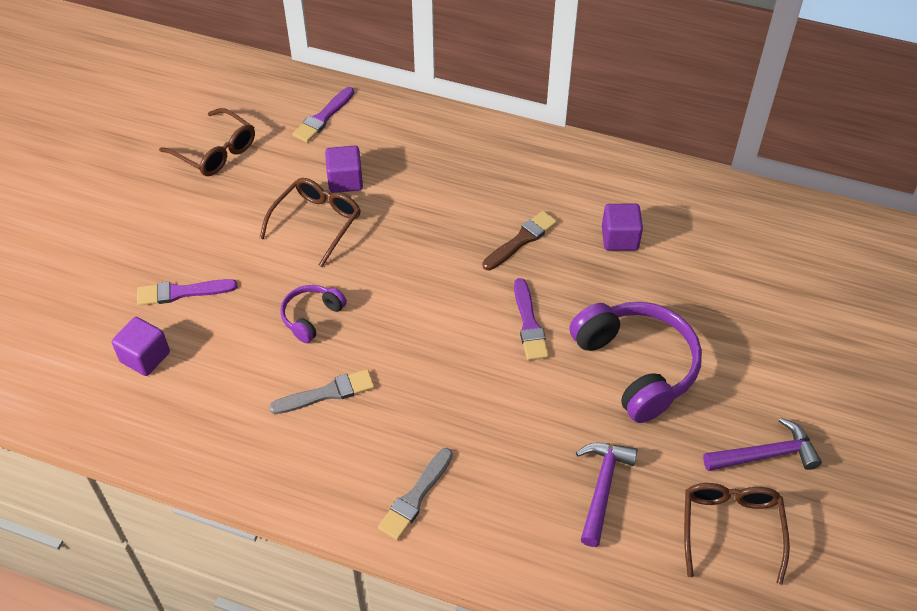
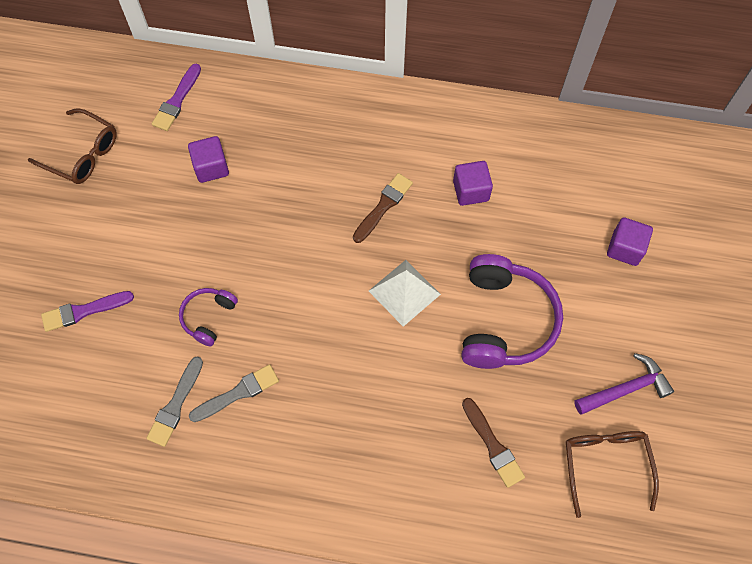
camera: 10 degrees left, 15 degrees up
purple cube [112,317,170,376] -> purple cube moved to [607,217,653,266]
brown glasses [260,178,361,267] -> none
grey brush [378,448,453,540] -> grey brush moved to [146,356,203,447]
purple brush [514,278,549,360] -> white pyramid [369,260,441,327]
purple headphones [569,302,702,423] -> purple headphones turned 45 degrees clockwise [461,254,563,369]
purple hammer [576,443,638,547] -> brown brush [462,398,525,488]

